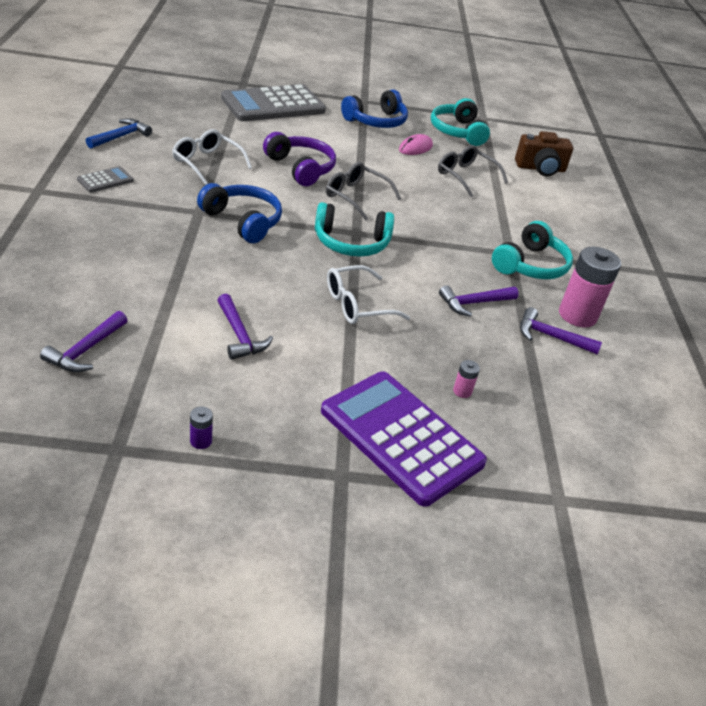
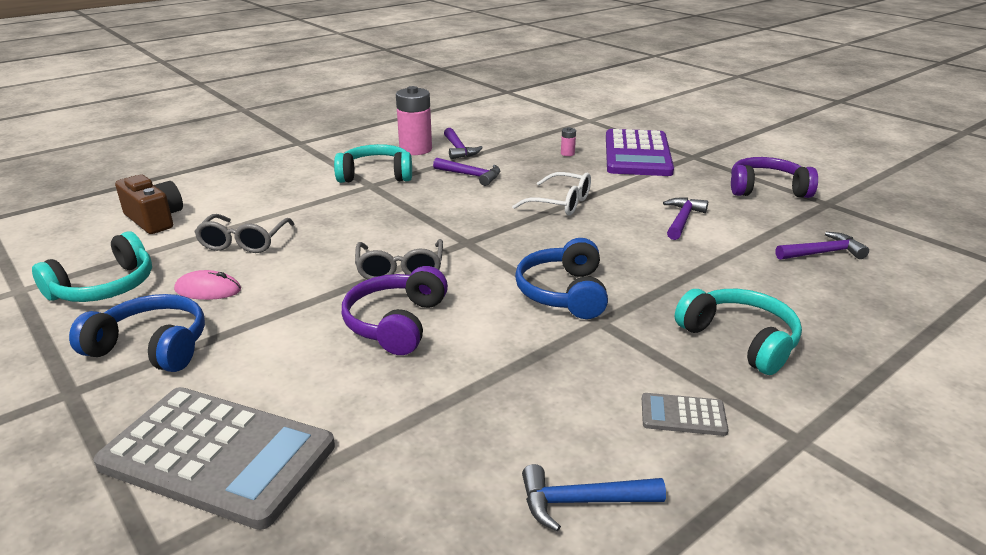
camera: 125 degrees left, 10 degrees down
white glasses [172,129,252,185] -> none
purple battery [190,407,213,449] -> purple headphones [731,157,818,198]
turquoise headphones [315,202,394,257] -> turquoise headphones moved to [675,289,802,375]

